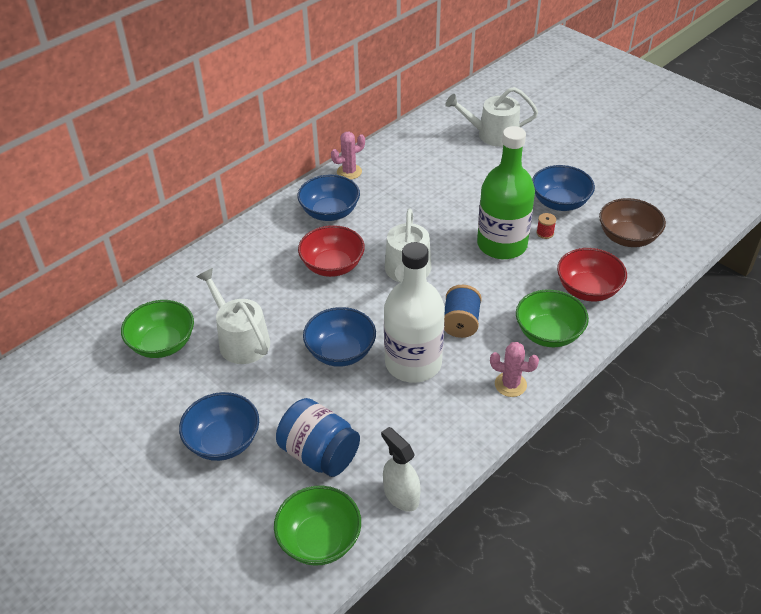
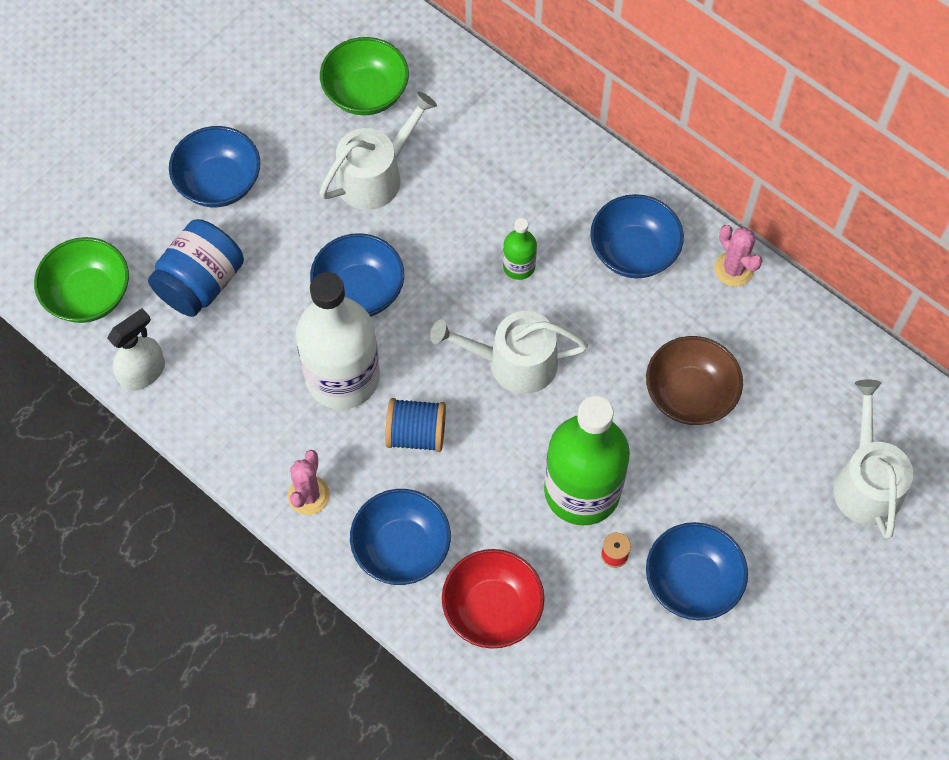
camera: 85 degrees right, 20 degrees up
red bowl [298,225,365,277] -> green bottle [503,218,537,280]
green bowl [516,289,589,347] -> blue bowl [350,489,451,585]
brown bowl [599,198,666,247] -> brown bowl moved to [646,336,743,425]

